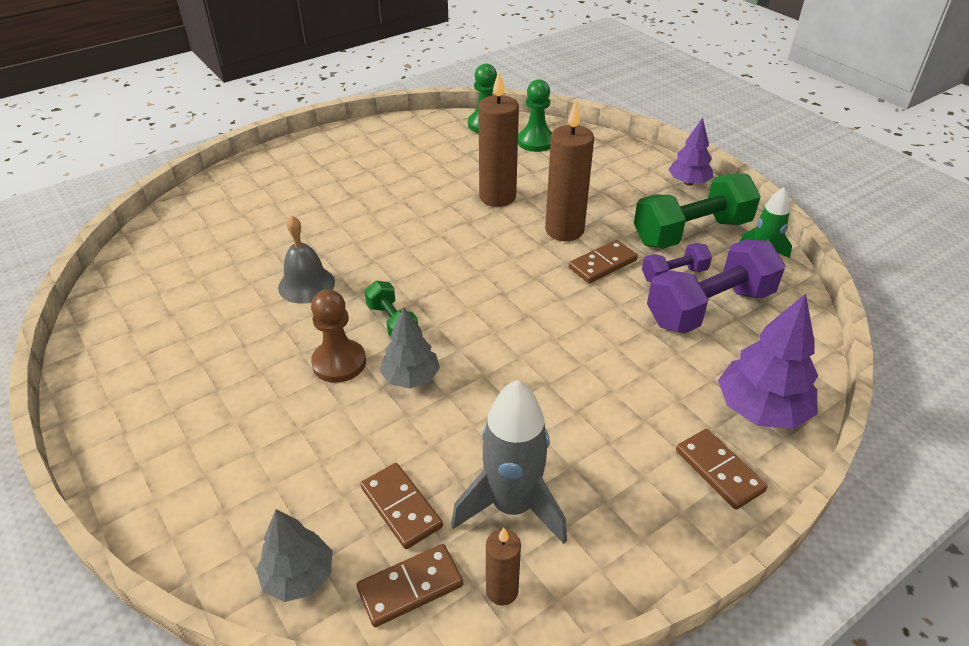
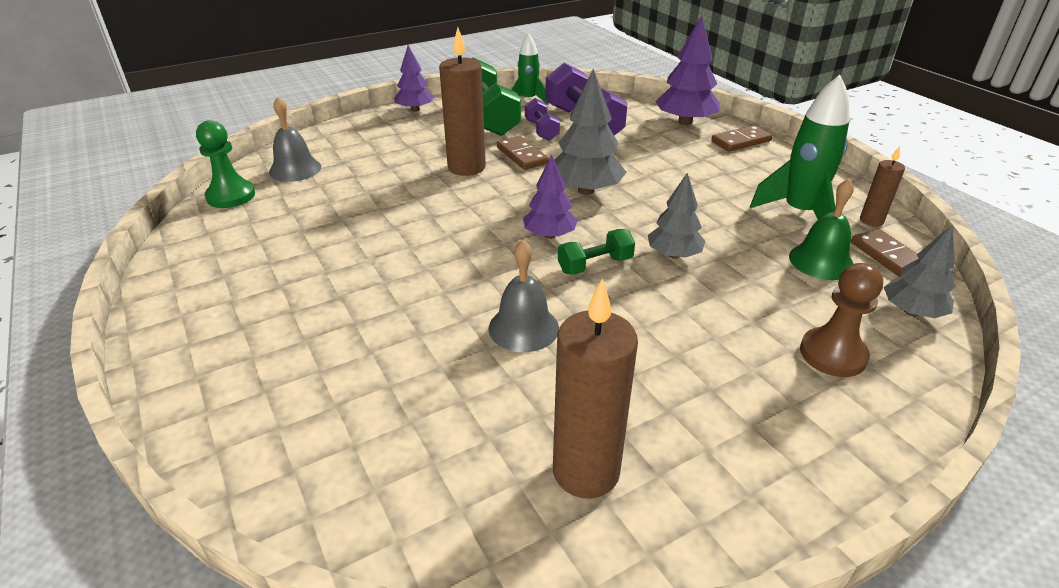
camera: 85 degrees left, 5 degrees down
brown pawn [311,289,366,383] -> brown pawn moved to [800,263,883,377]
brown domino [361,463,443,549] -> green bell [789,179,854,280]
grey rocket [451,380,567,544] -> green rocket [750,75,850,219]
brown candle [478,71,519,207] -> brown candle moved to [553,278,638,499]
green pawn [518,79,552,152] -> grey bell [269,97,321,182]
none -> purple tree [523,155,578,239]
none -> grey tree [554,68,627,195]

